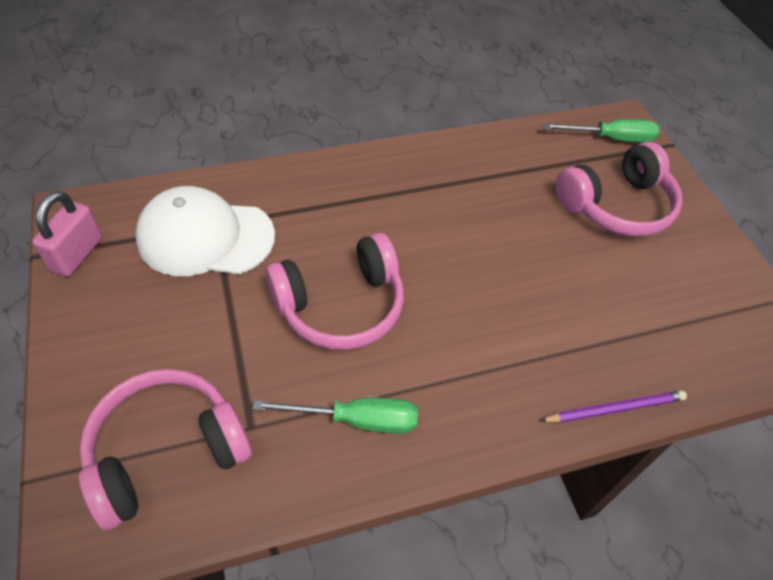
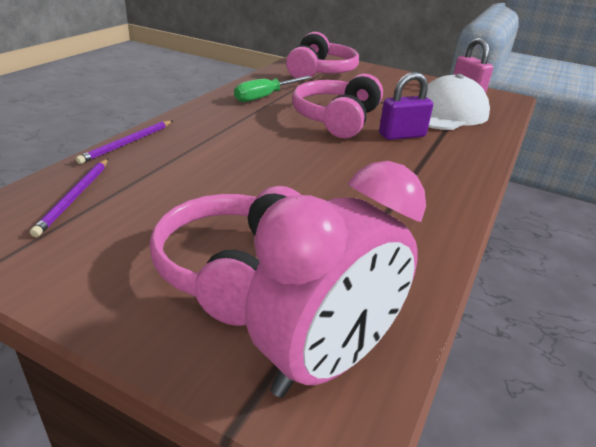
camera: 135 degrees right, 20 degrees down
green screwdriver [543,119,659,143] -> pink clock [245,161,426,398]
none -> purple pencil [30,159,108,237]
none -> purple padlock [379,72,433,140]

